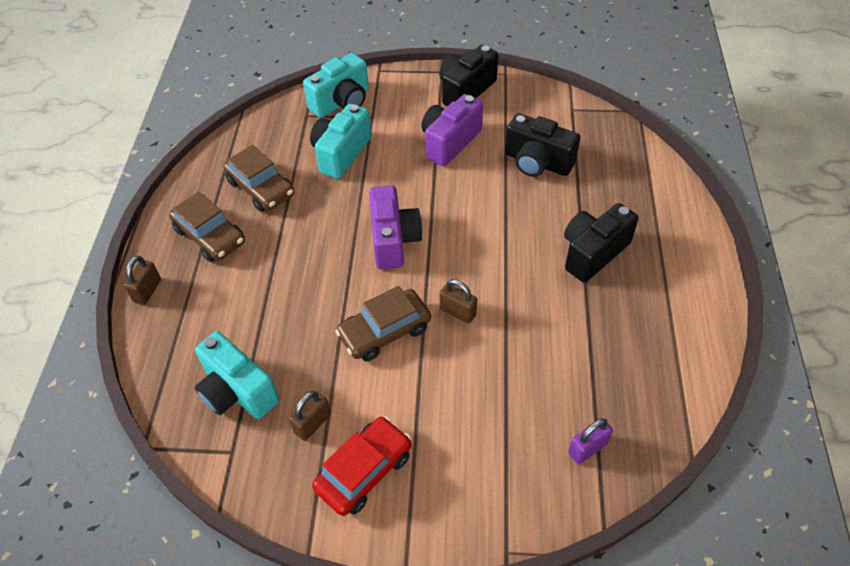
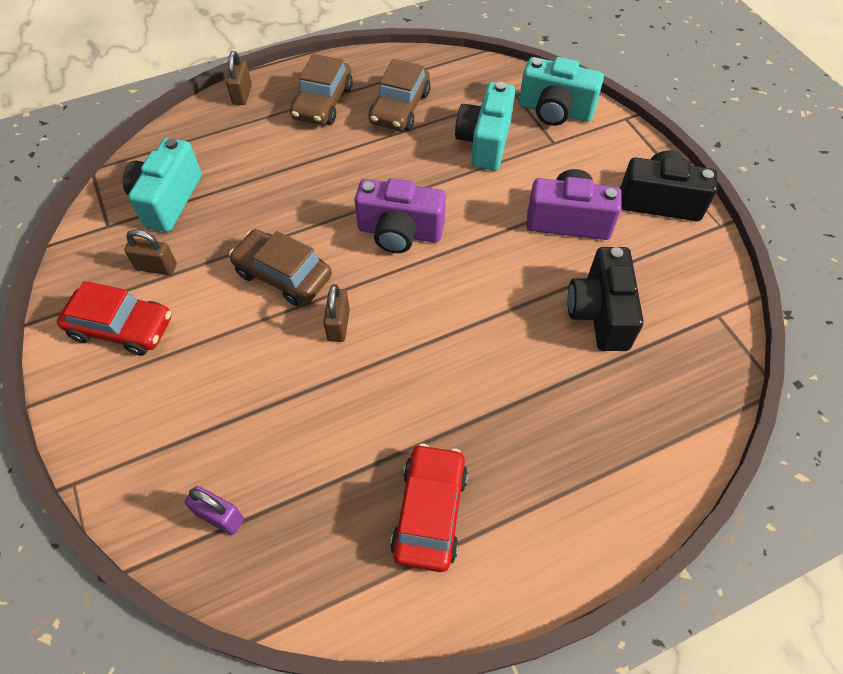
camera: 60 degrees right, 5 degrees up
brown padlock [124,256,161,305] -> brown padlock turned 75 degrees counterclockwise [226,51,252,105]
turquoise camera [310,104,372,179] -> turquoise camera turned 75 degrees counterclockwise [455,82,515,171]
purple camera [369,185,423,269] -> purple camera turned 45 degrees clockwise [354,178,446,253]
black camera [564,203,639,283] -> none
none -> red car [390,444,468,572]

